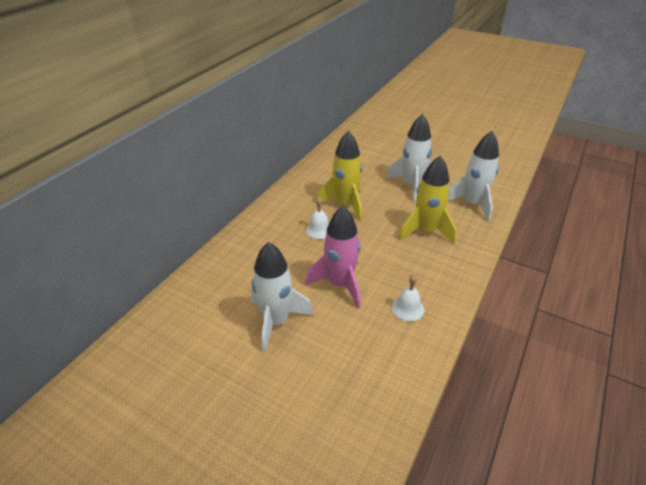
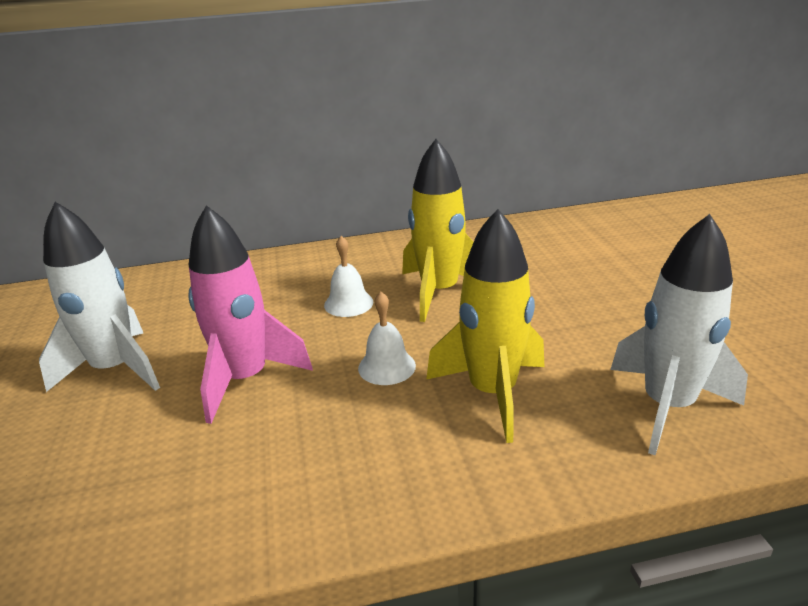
camera: 50 degrees right, 10 degrees down
white rocket [387,114,432,202] -> none
white bell [392,274,424,321] -> white bell moved to [358,292,416,385]

